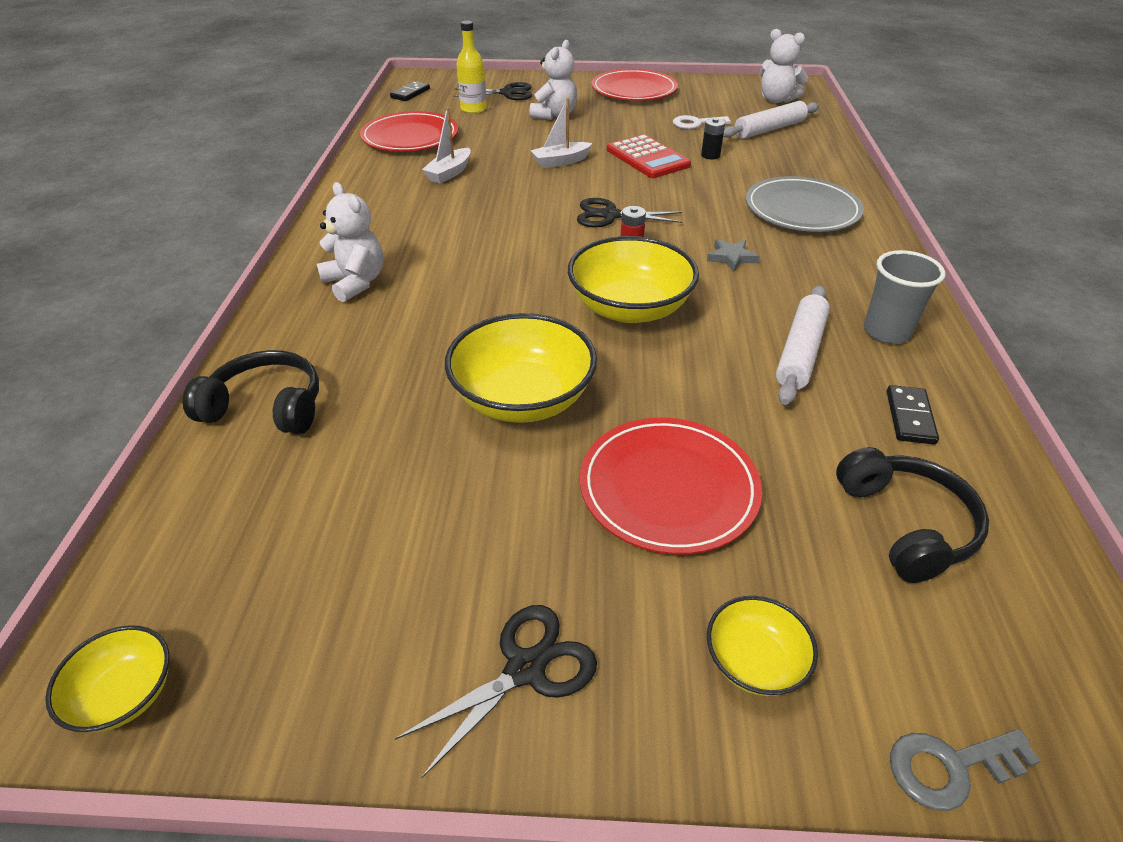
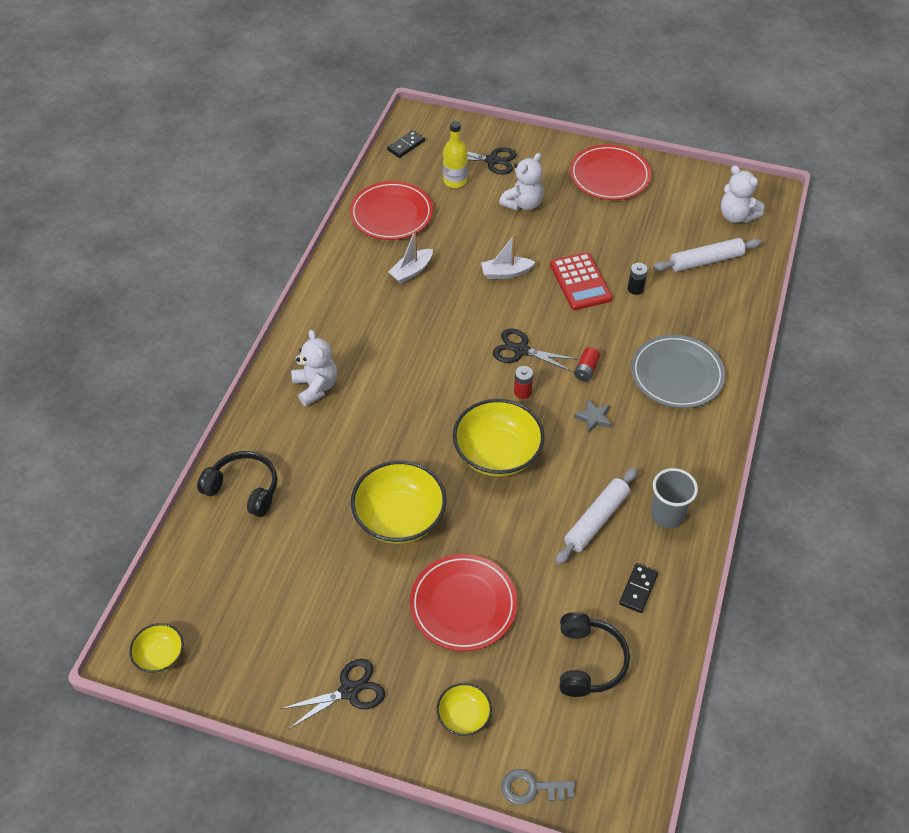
camera: 15 degrees right, 10 degrees up
white key [673,115,731,129] -> none
none -> red battery [574,347,600,381]

